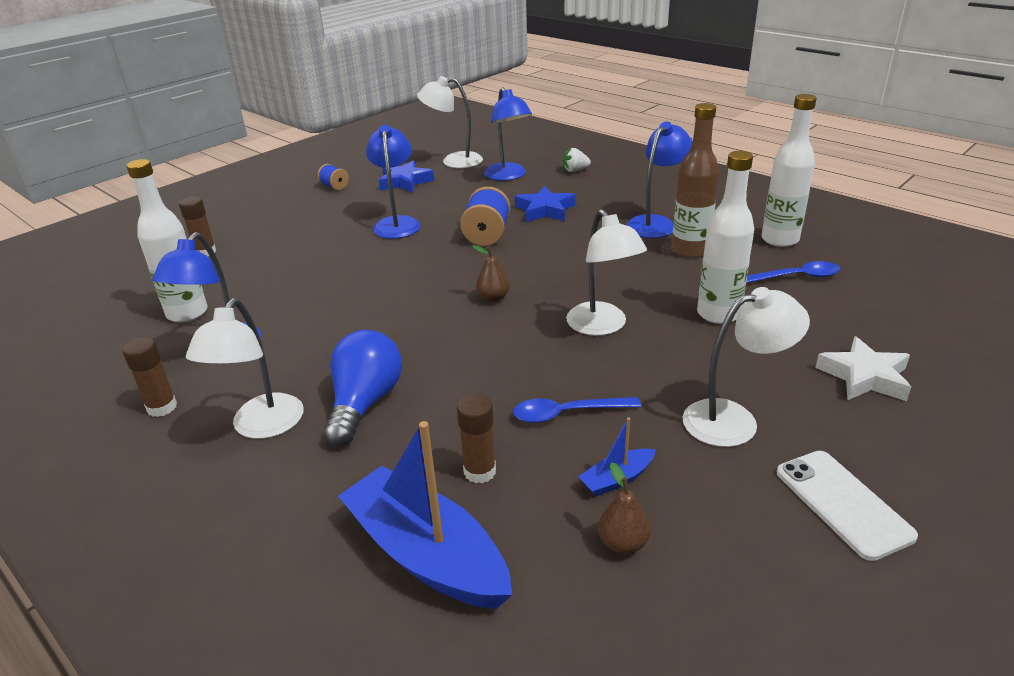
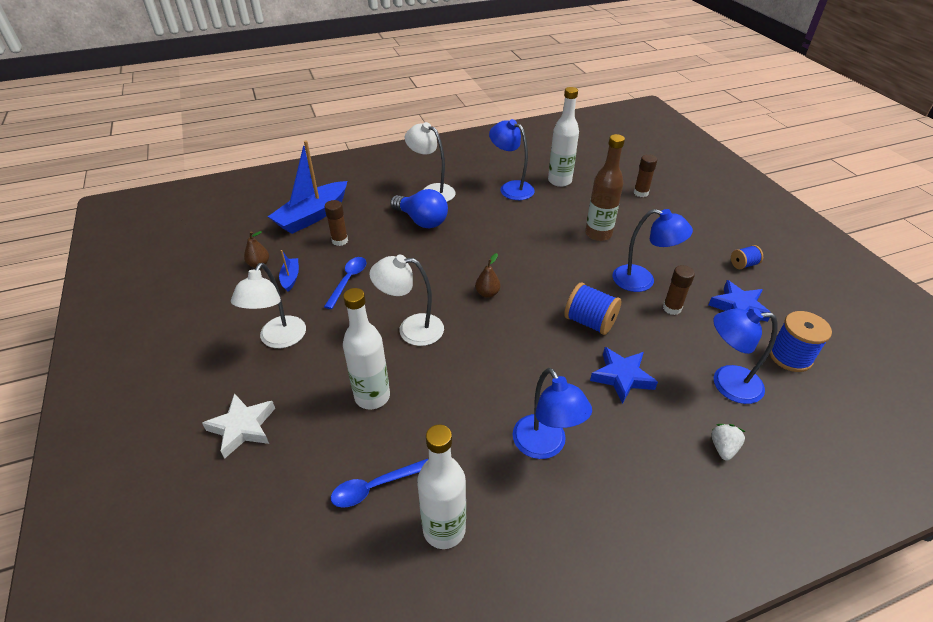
camera: 115 degrees right, 10 degrees up
brown glue stick [122,337,177,417] -> brown glue stick moved to [663,265,695,315]
blue boat [338,421,512,609] -> blue boat turned 150 degrees clockwise [268,140,347,234]
white lamp [417,76,483,168] -> blue spool [770,311,832,372]
brown bottle [672,103,719,258] -> brown bottle moved to [585,134,625,241]
blue spoon [746,261,840,283] -> blue spoon turned 45 degrees clockwise [331,459,428,508]
white phone [777,451,918,561] -> none

